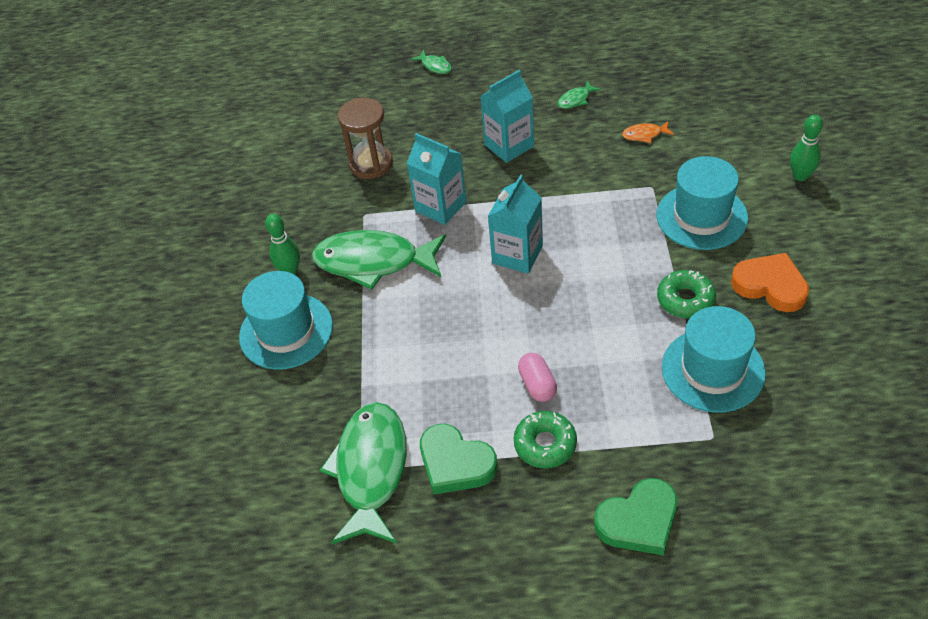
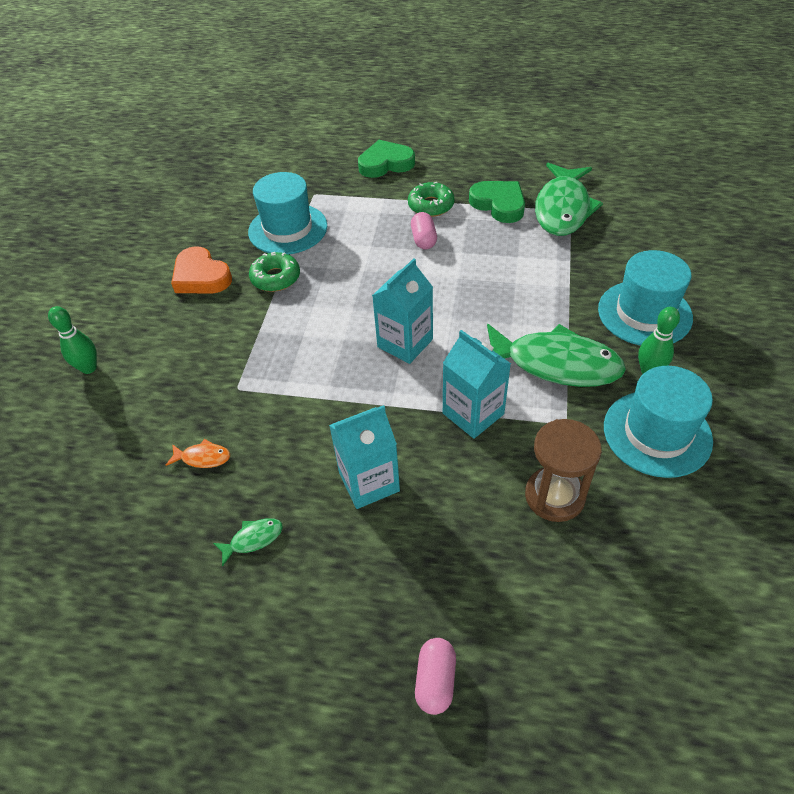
camera: 170 degrees left, 0 degrees up
green fish [411,50,452,74] -> pink capsule [415,638,456,715]
turquoise hat [656,156,748,250] -> turquoise hat moved to [604,366,713,478]

